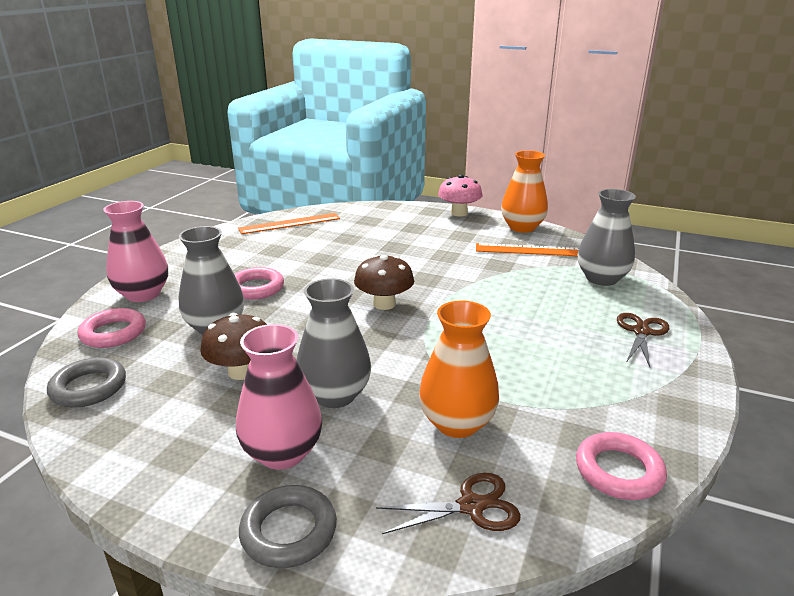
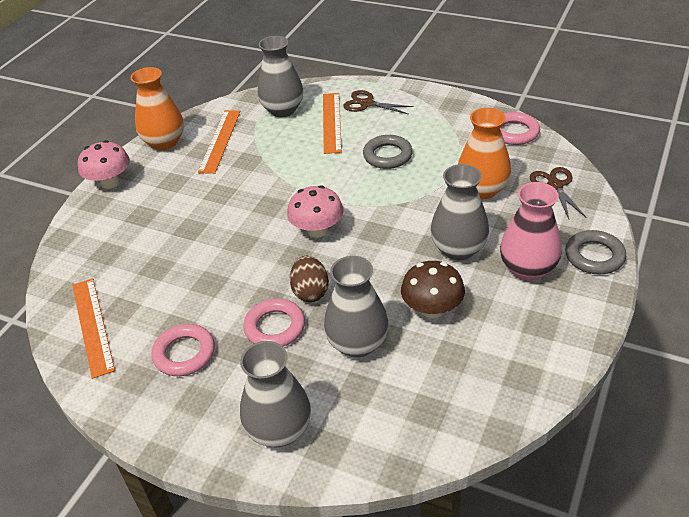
camera: 85 degrees left, 15 degrees up
grey ring [47,357,126,408] -> grey ring moved to [363,135,413,169]
pink ring [77,308,146,348] -> pink ring moved to [151,324,215,376]
pink vase [103,201,168,302] -> grey vase [240,341,311,447]
brown mushroom [354,255,414,310] -> pink mushroom [287,185,343,238]
none -> brown egg [290,256,329,302]
none -> orange ruler [323,93,342,154]

